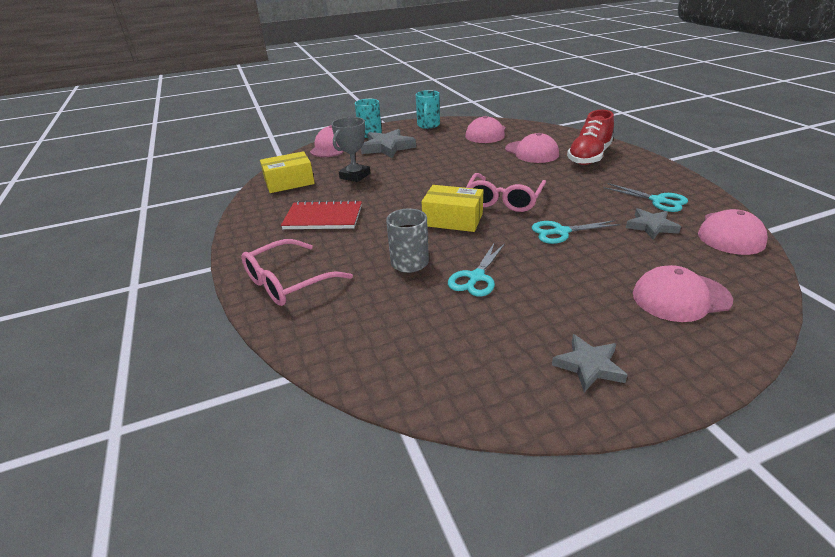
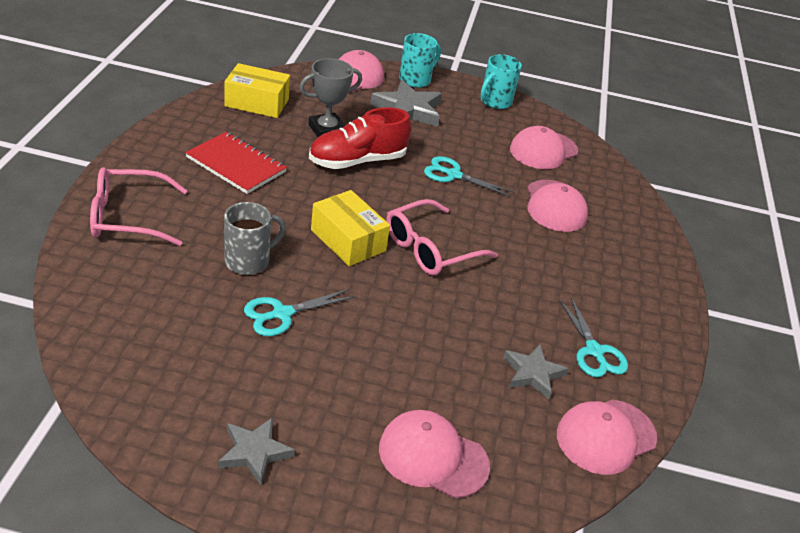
camera: 25 degrees right, 5 degrees up
turquoise scissors [532,220,620,244] -> turquoise scissors moved to [424,156,514,197]
red shoe [567,110,614,165] -> red shoe moved to [309,107,411,169]

